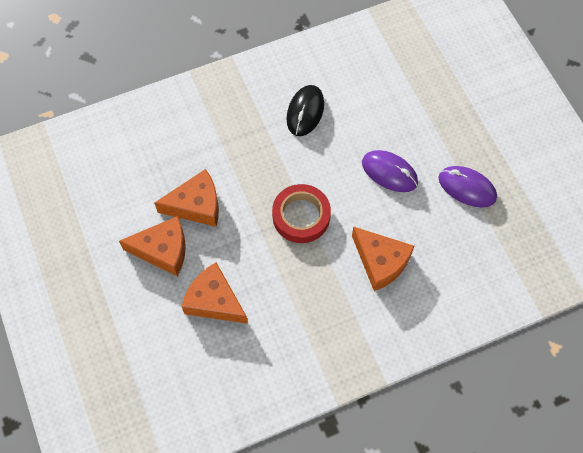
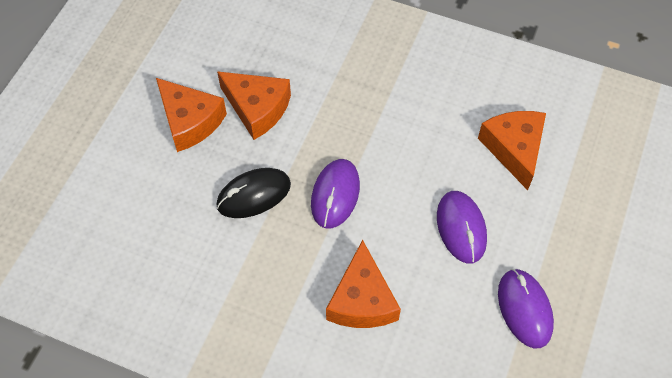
camera: 45 degrees right, 5 degrees down
orange cheese [181,262,248,324] -> orange cheese moved to [478,111,546,190]
red tape [272,184,331,243] -> purple mouse [311,159,360,229]
black mouse [286,85,324,136] -> black mouse moved to [216,168,291,218]

